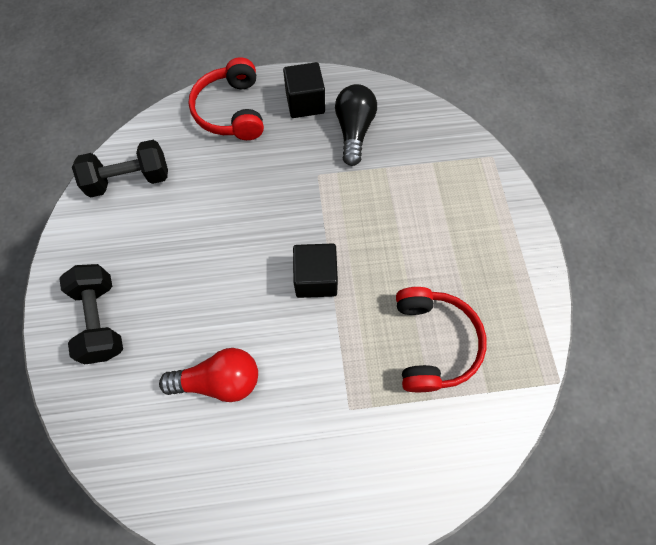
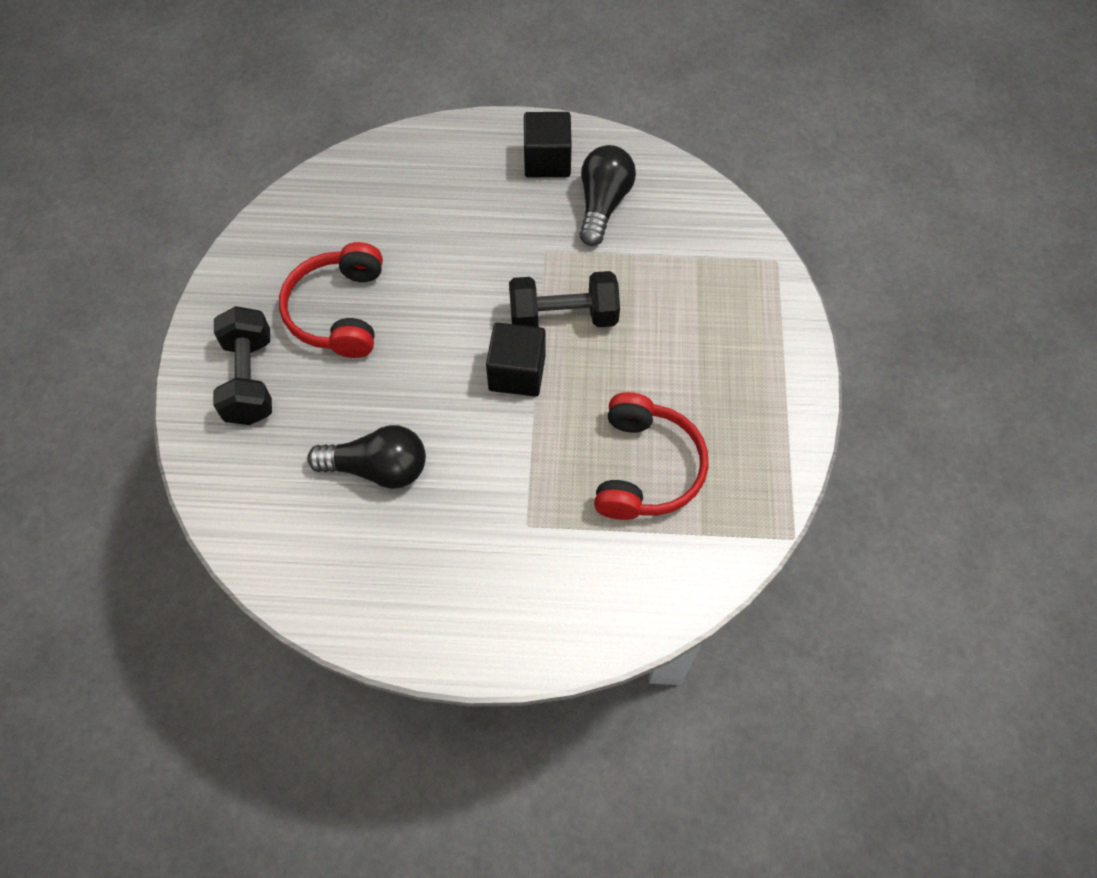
camera: 10 degrees right, 5 degrees down
black dumbbell [72,140,168,198] -> black dumbbell moved to [509,271,620,327]
red light bulb [159,348,258,402] -> black light bulb [307,425,426,489]
red headphones [188,57,264,140] -> red headphones moved to [279,242,383,358]

